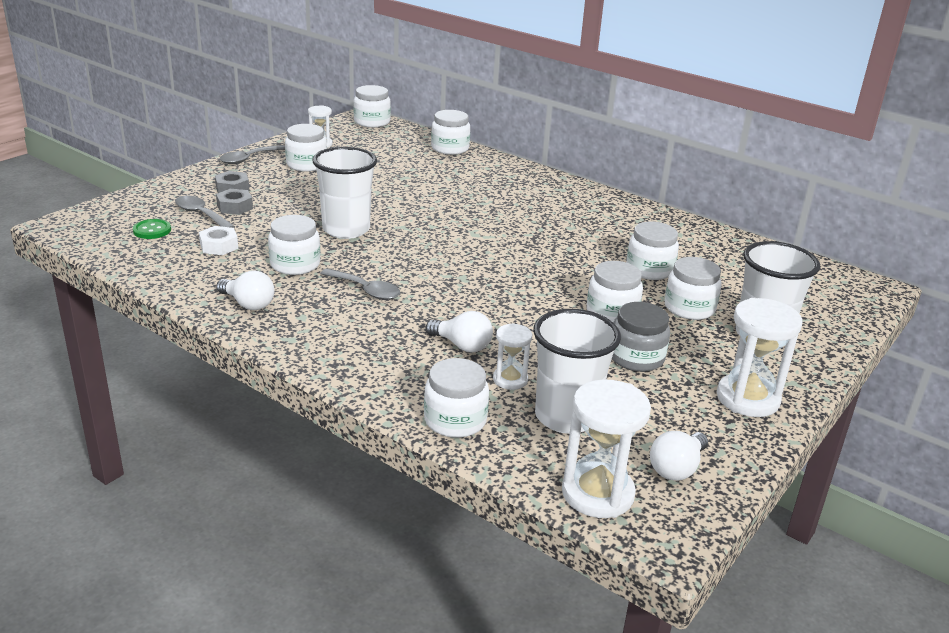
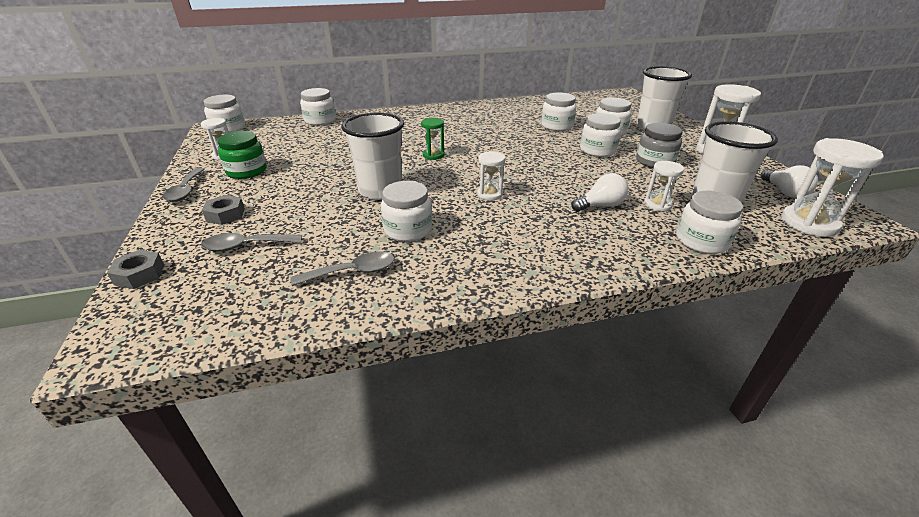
camera: 50 degrees left, 5 degrees up
green button [133,219,171,239] -> none
white nut [199,226,238,255] -> none
grey nut [216,189,253,215] -> grey nut moved to [107,250,164,289]
white light bulb [216,270,274,310] -> none
white jar [285,124,327,172] -> green jar [217,131,267,179]
grey spoon [320,268,400,300] -> grey spoon moved to [290,251,395,286]
none -> green hourglass [421,118,445,160]
none -> white hourglass [478,151,505,200]

